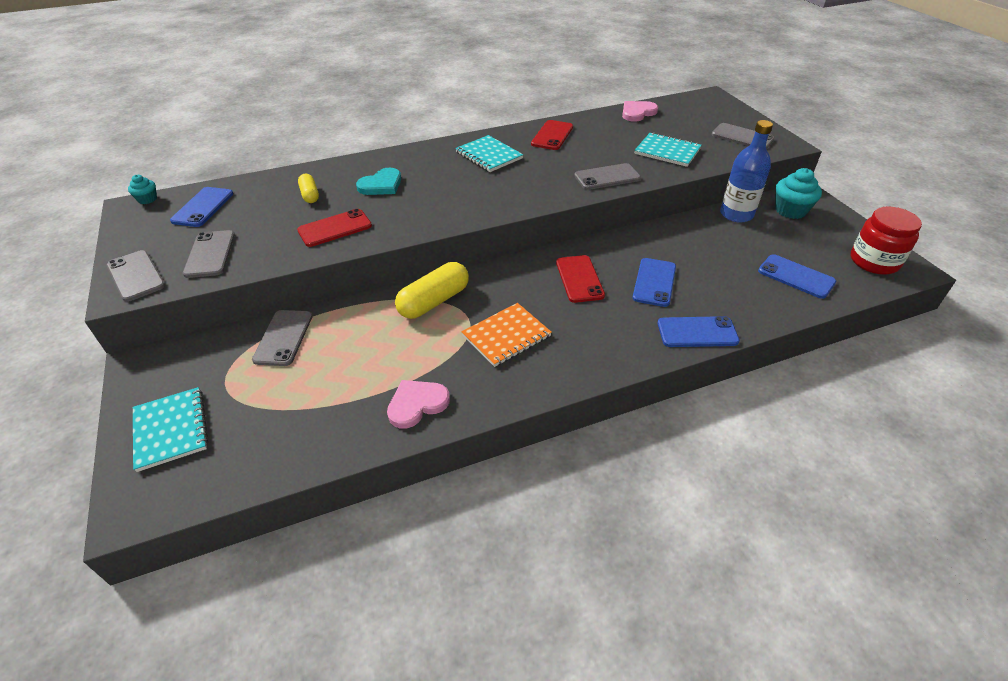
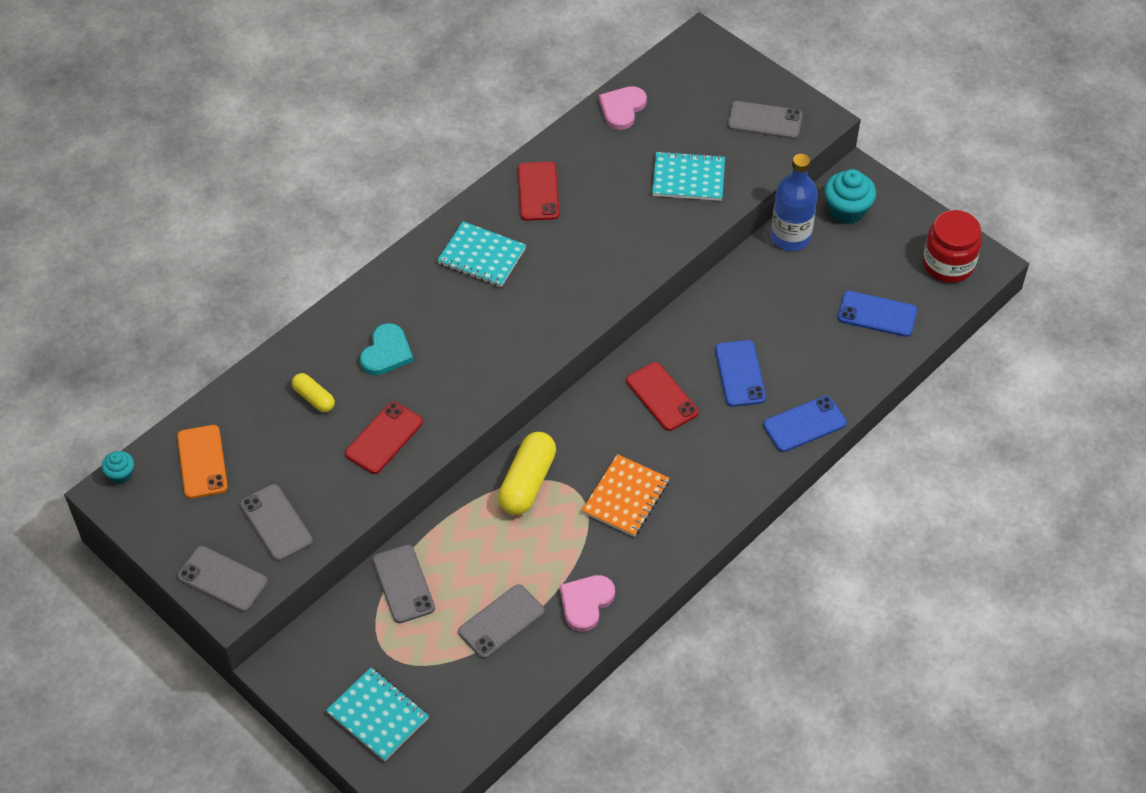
camera: 25 degrees left, 10 degrees up
blue phone [170,187,233,227] -> orange phone [177,425,228,499]
grey phone [574,163,641,190] -> grey phone moved to [458,584,545,659]

